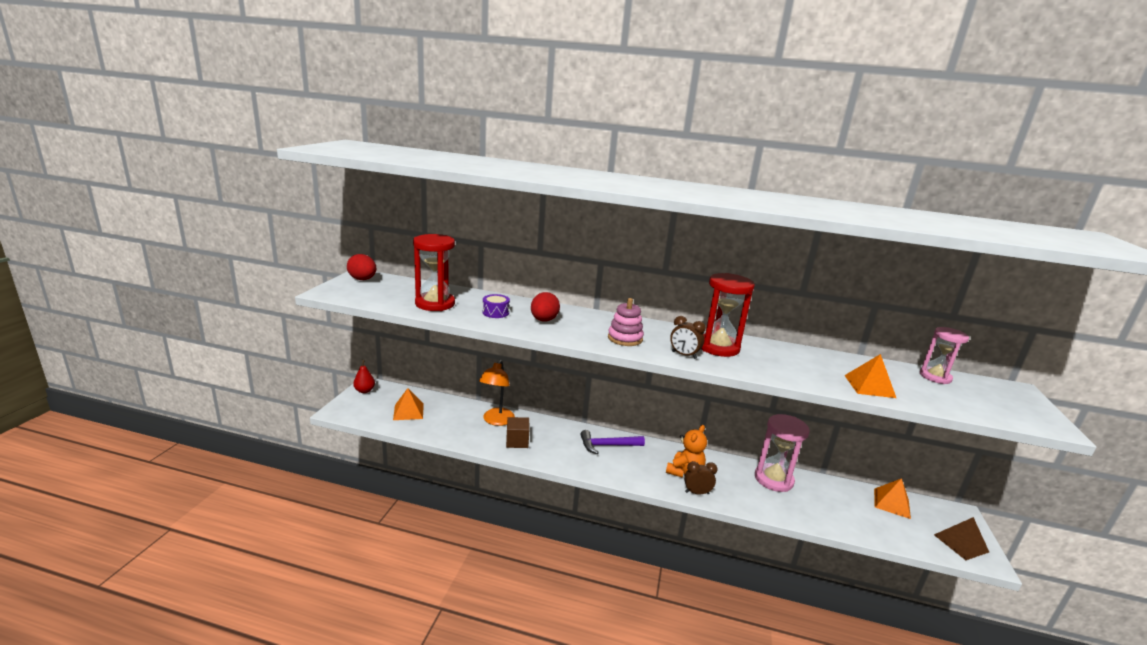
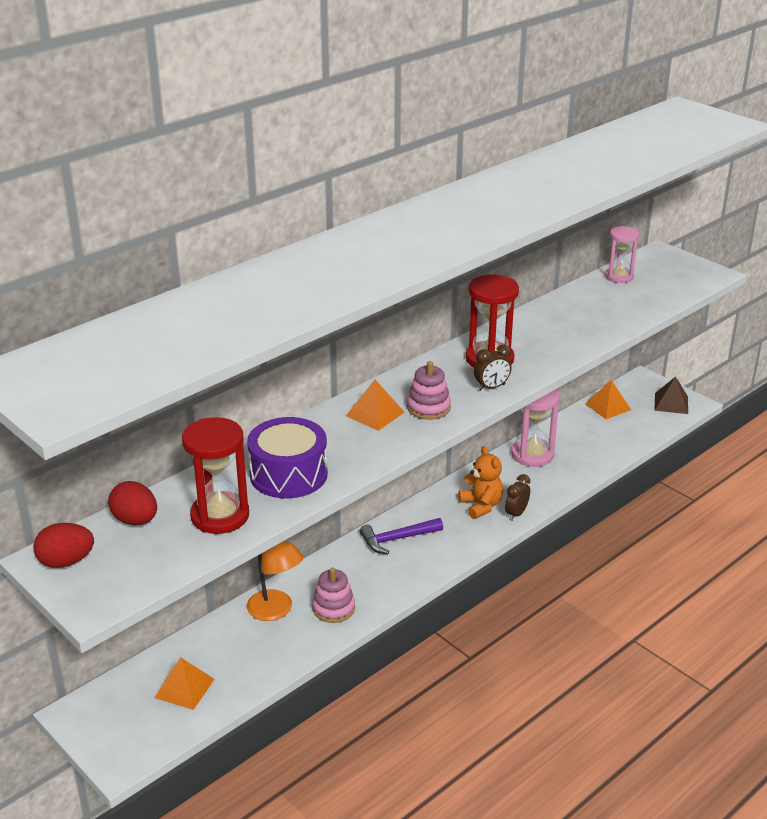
camera: 55 degrees left, 10 degrees up
red pear [353,360,375,393] -> none
purple drum [483,294,510,318] -> purple drum [247,417,328,498], size x2.07
brown cube [506,417,529,448] -> pink stacking toy [312,567,355,623]
red egg [531,292,560,322] -> red egg moved to [108,481,157,525]
purple hammer [580,430,645,454] -> purple hammer turned 45 degrees clockwise [360,518,443,554]
orange pyramid [844,354,896,398] -> orange pyramid moved to [346,380,404,431]

